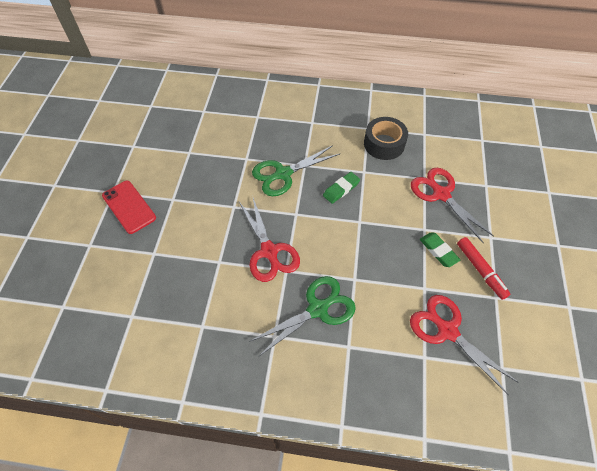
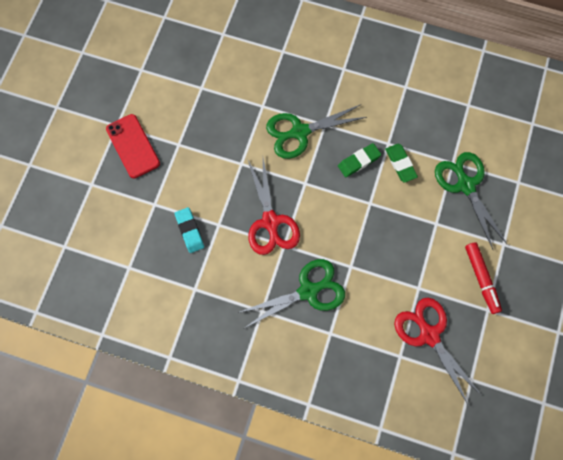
camera: 10 degrees right, 15 degrees up
black tape [364,117,408,160] -> none
red scissors [411,168,494,243] -> green scissors [435,152,507,249]
green eraser [420,233,460,267] -> green eraser moved to [385,144,418,183]
none -> turquoise eraser [175,207,204,253]

